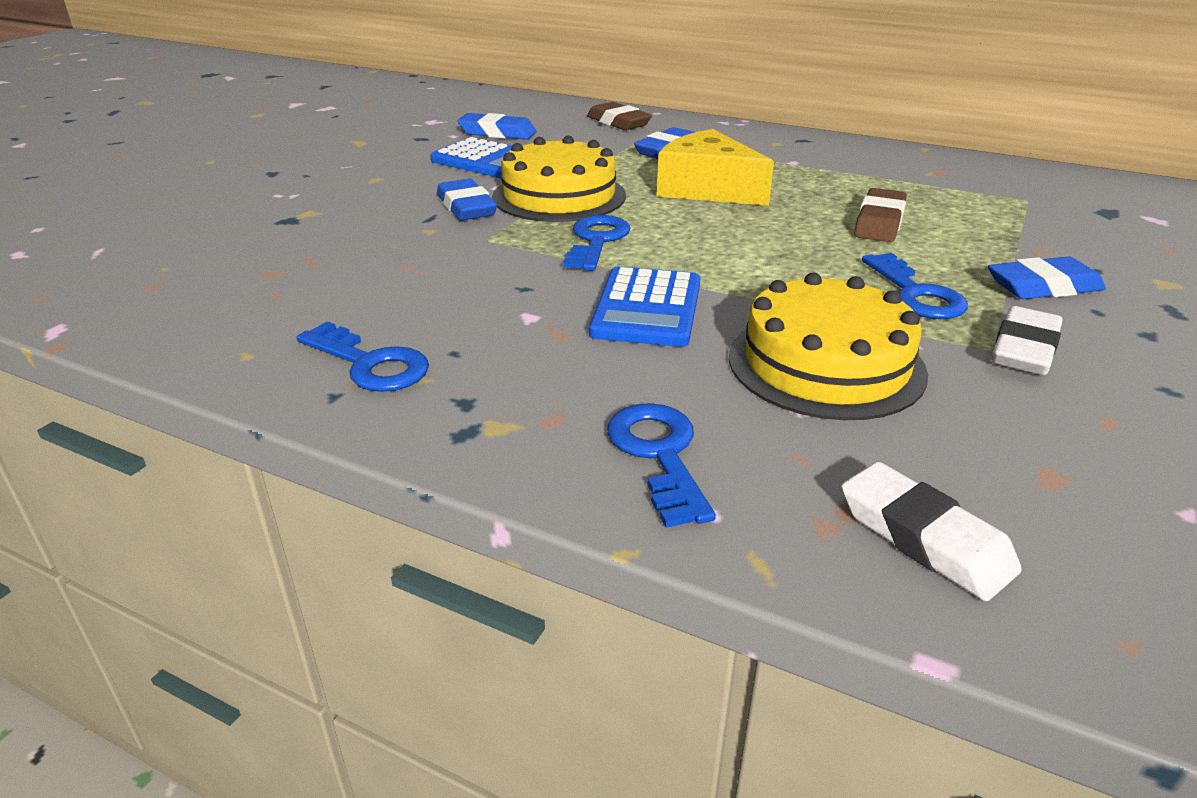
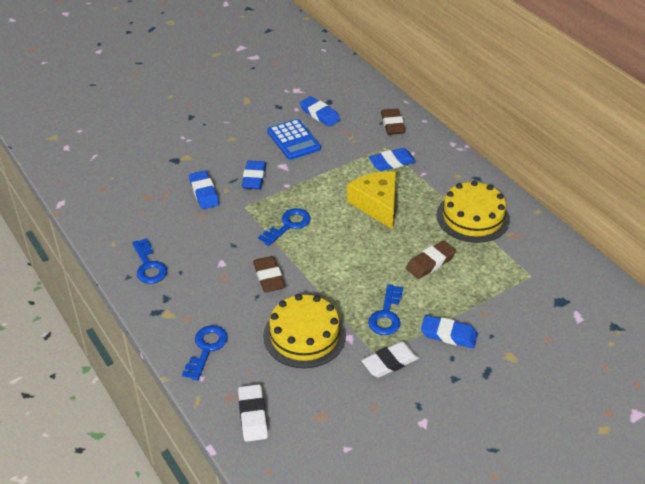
camera: 30 degrees right, 10 degrees up
yellow cake [492,136,626,222] -> yellow cake moved to [436,181,510,243]
blue calculator [589,266,700,347] -> brown eraser [253,256,285,292]
none -> blue eraser [189,170,219,209]

